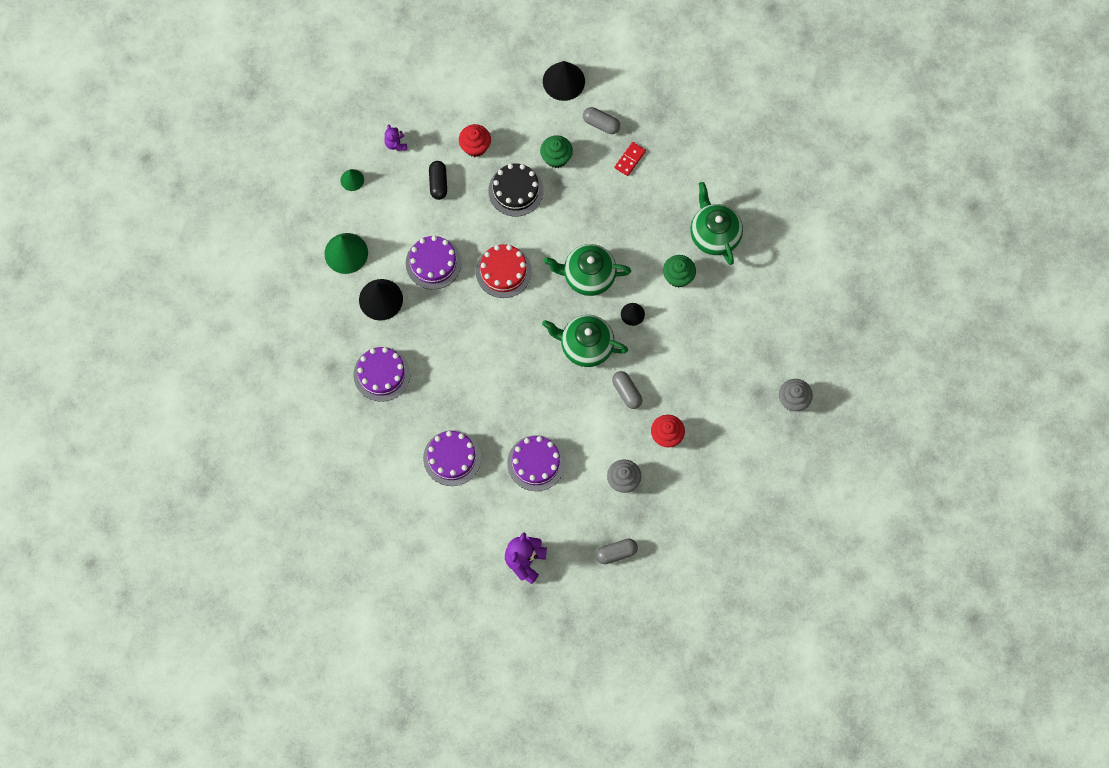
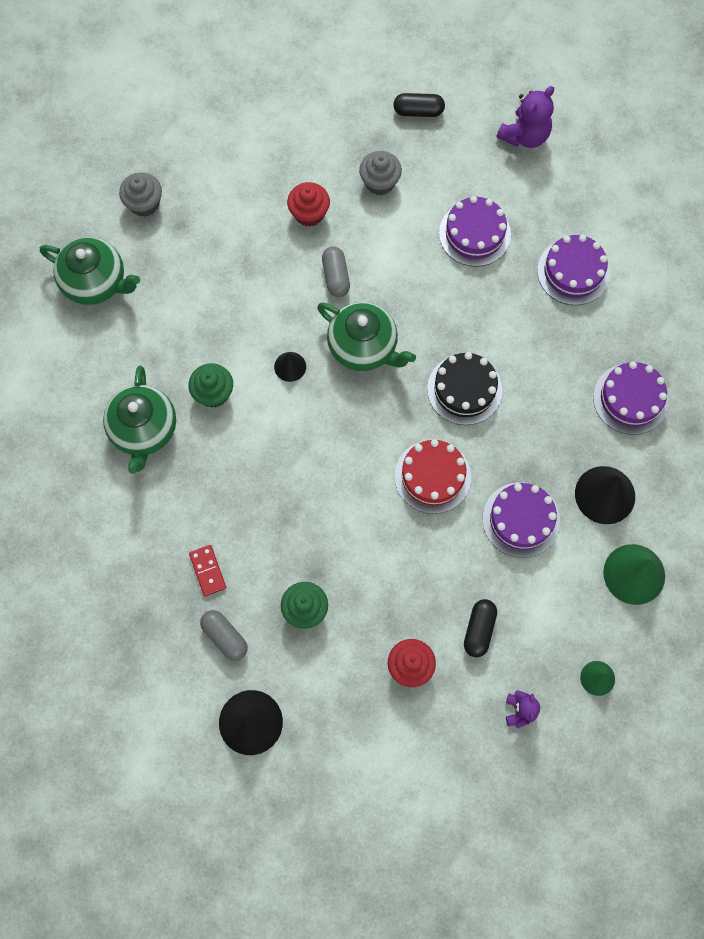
camera: 160 degrees left, 0 degrees up
black cake [488,163,544,216] -> black cake moved to [427,352,502,425]
green teapot [544,244,631,296] -> green teapot moved to [40,237,140,305]
grey capsule [596,539,638,564] -> black capsule [393,93,445,117]
red domino [615,142,646,176] -> red domino turned 75 degrees counterclockwise [189,545,226,596]

